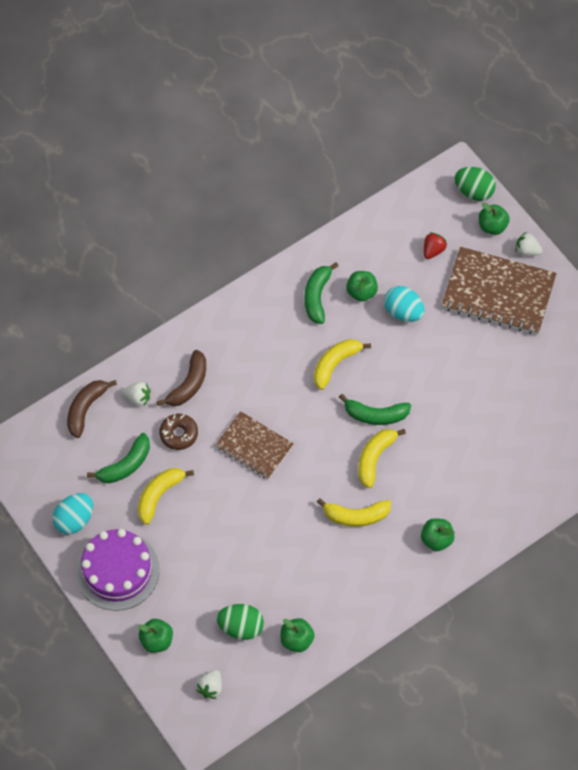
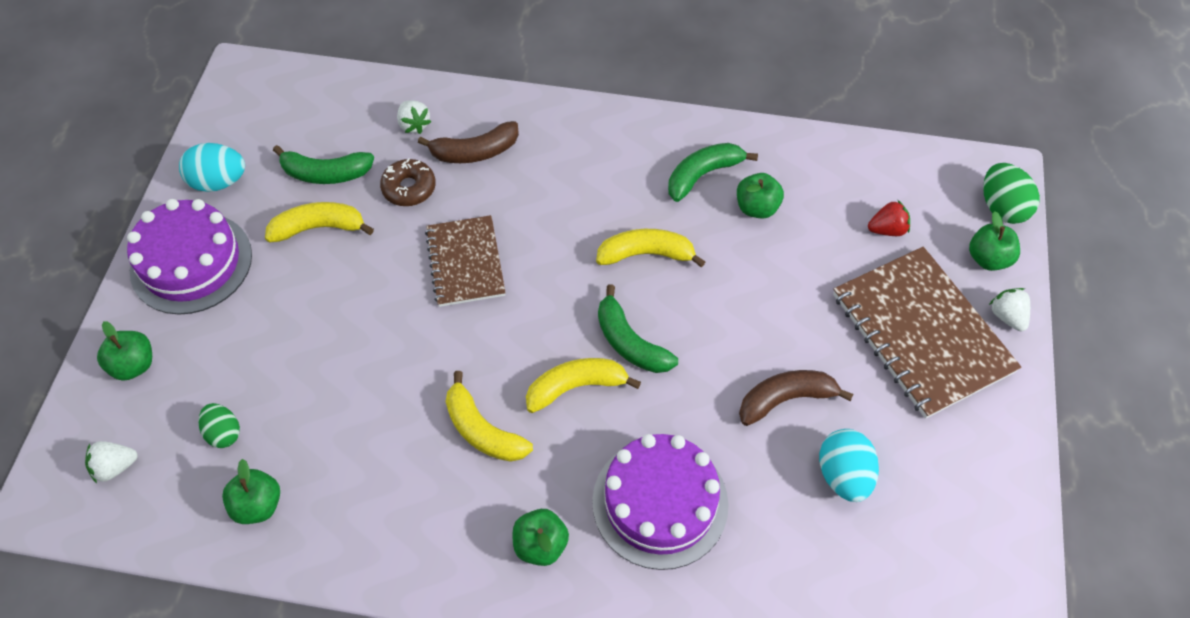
camera: 45 degrees right, 5 degrees down
brown banana [67,380,117,438] -> brown banana moved to [739,370,853,426]
green egg [217,604,264,640] -> green egg [199,403,240,448], size x0.66
turquoise egg [384,286,424,322] -> turquoise egg moved to [819,429,879,502]
none -> purple cake [592,434,729,570]

